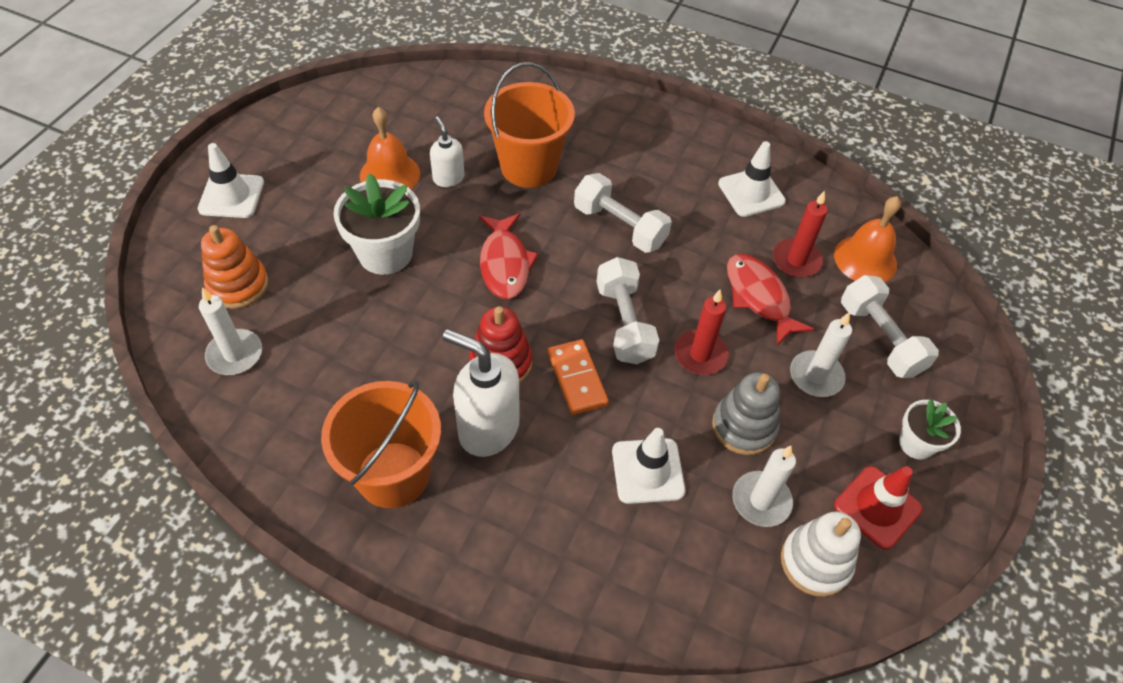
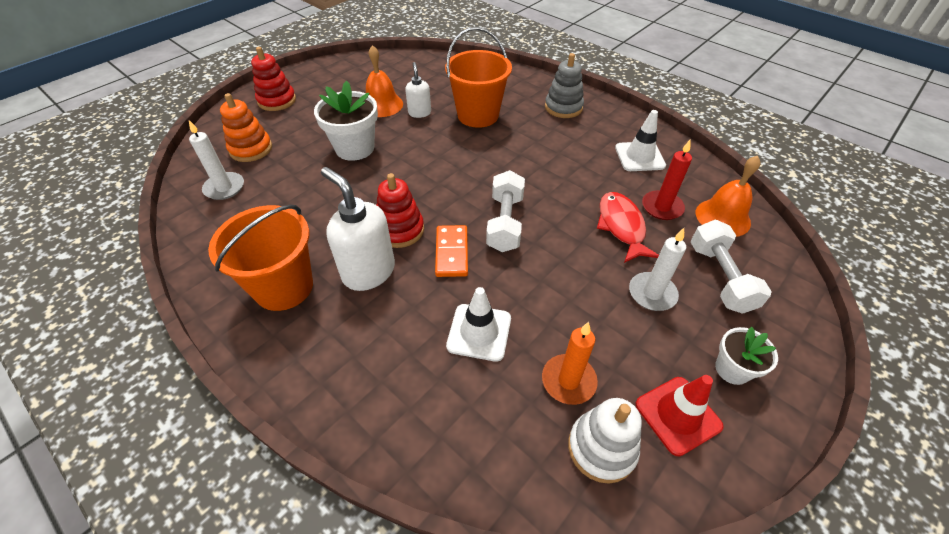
camera: 20 degrees right, 5 degrees down
white traffic cone [198,143,264,218] -> red stacking toy [251,47,296,111]
red fish [479,213,538,299] -> none
white dumbbell [574,173,672,253] -> none
red candle [674,290,729,375] -> none
grey stacking toy [712,372,780,455] -> grey stacking toy moved to [545,53,584,118]
white candle [732,446,796,527] -> orange candle [542,322,598,405]

